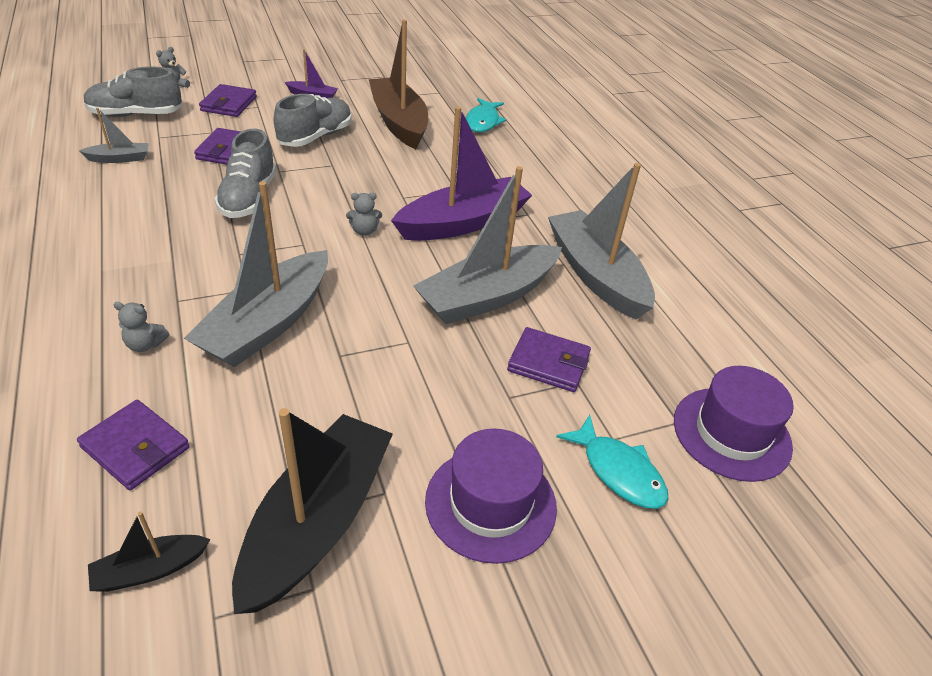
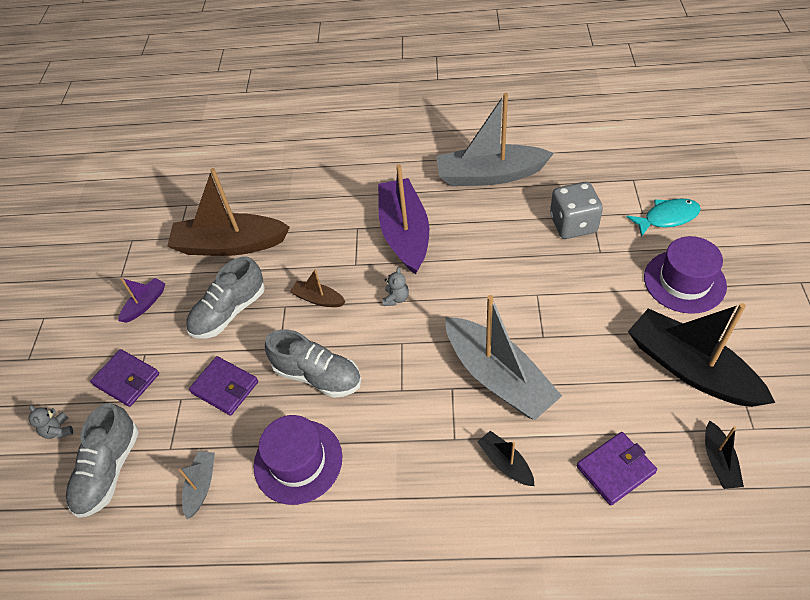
camera: 60 degrees left, 10 degrees up
grey teddy bear [114,302,169,352] -> black boat [477,431,535,486]
grey shoe [274,94,352,147] -> grey shoe turned 105 degrees counterclockwise [186,257,265,339]
grey boat [413,166,562,324] -> none
turquoise fish [466,98,506,132] -> none
purple wallet [507,327,591,392] -> grey dice [550,182,603,239]
purple hat [674,366,794,482] -> purple hat moved to [254,415,342,505]
none -> brown boat [290,269,346,307]

